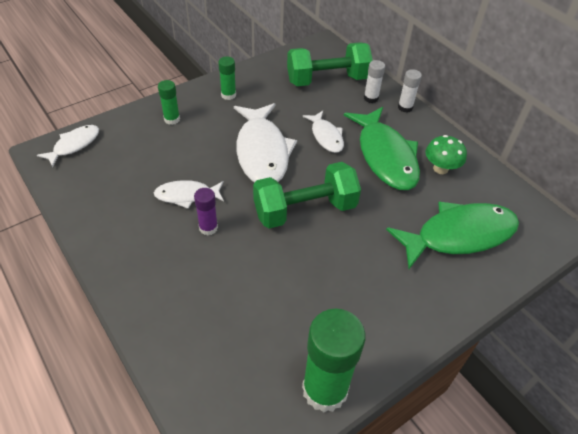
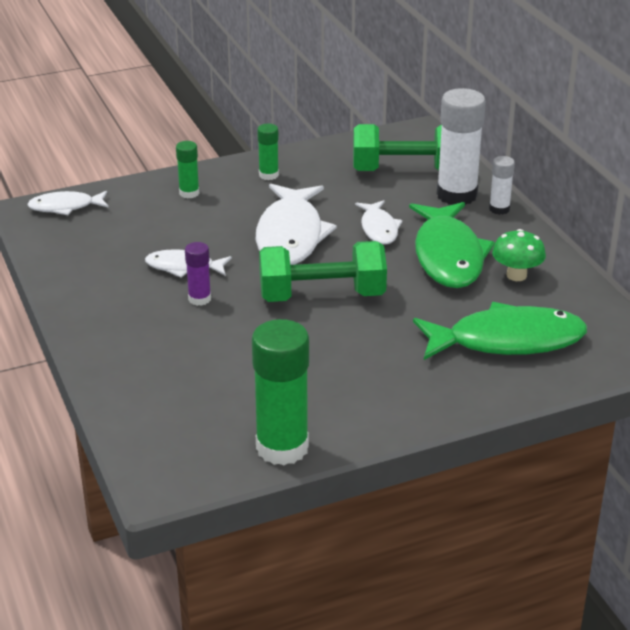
camera: 15 degrees right, 15 degrees down
white fish [37,125,99,167] -> white fish turned 150 degrees counterclockwise [27,191,109,215]
white glue stick [364,60,385,103] -> white glue stick [437,88,486,205], size x1.99

